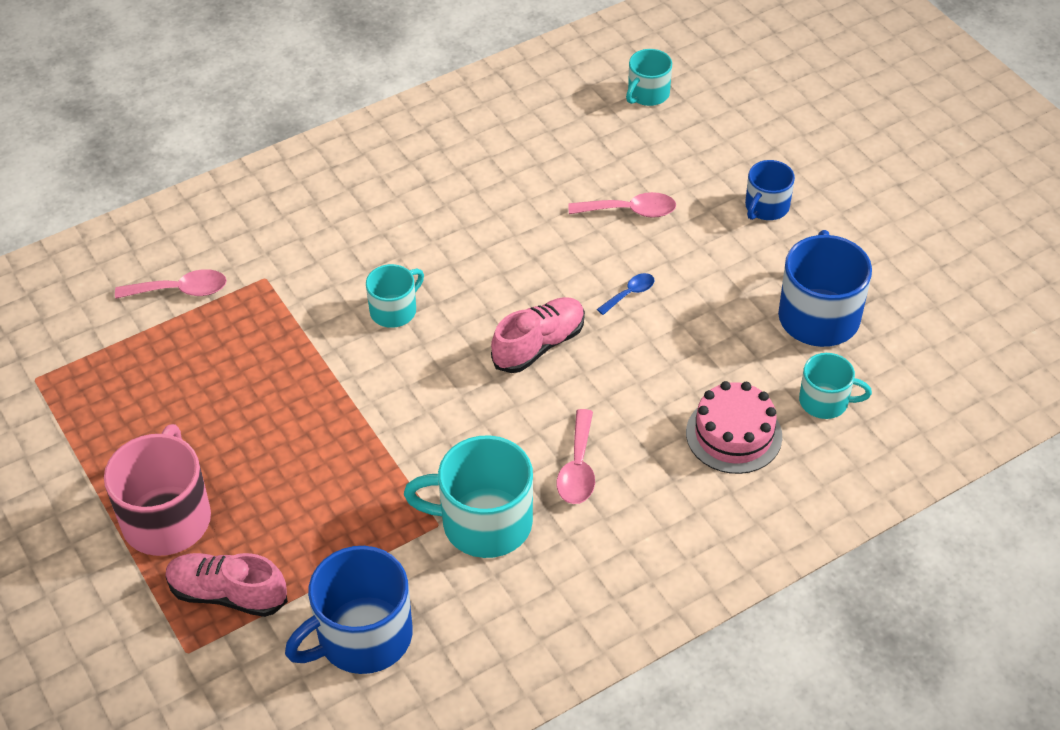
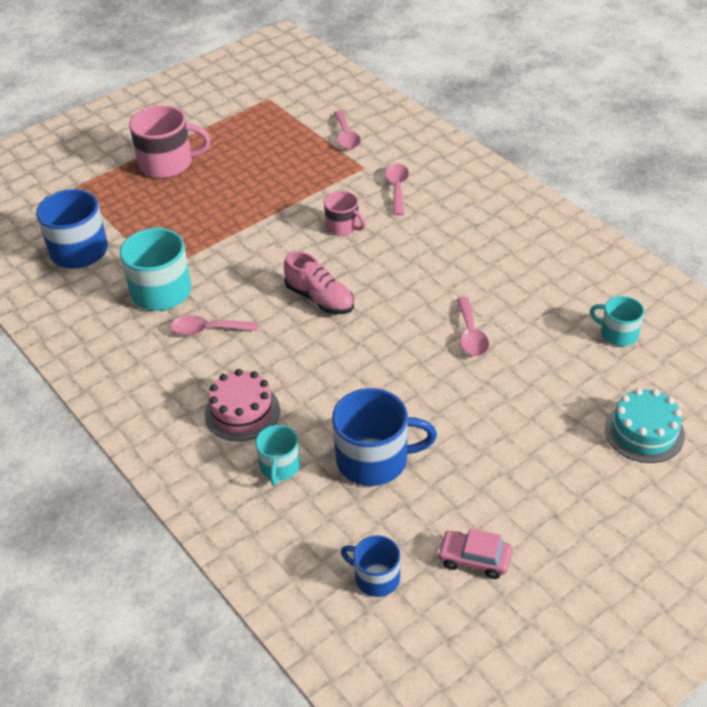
camera: 85 degrees right, 5 degrees down
pink shoe [165,553,288,617] -> none
turquoise mug [366,264,424,328] -> pink mug [324,191,366,236]
blue spoon [597,273,654,315] -> none
blue mug [745,160,795,220] -> blue mug moved to [341,535,400,597]
none -> pink spoon [385,163,409,216]
none -> pink car [437,529,512,579]
none -> turquoise cake [605,388,685,463]

